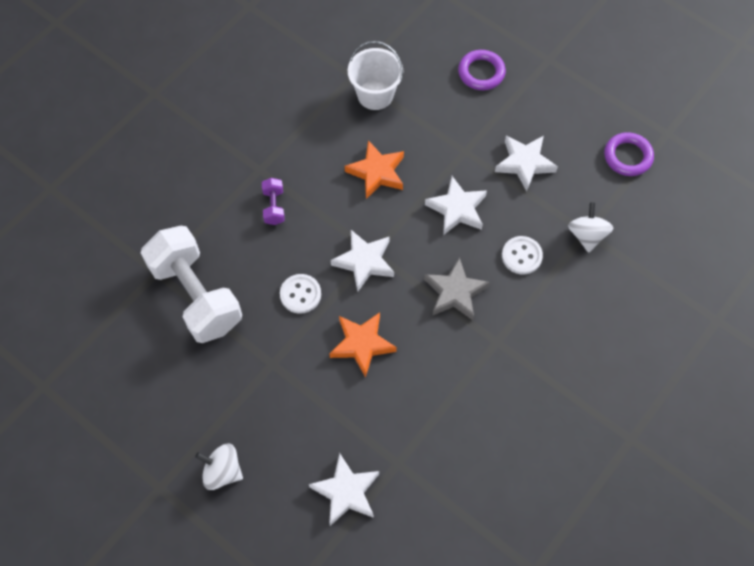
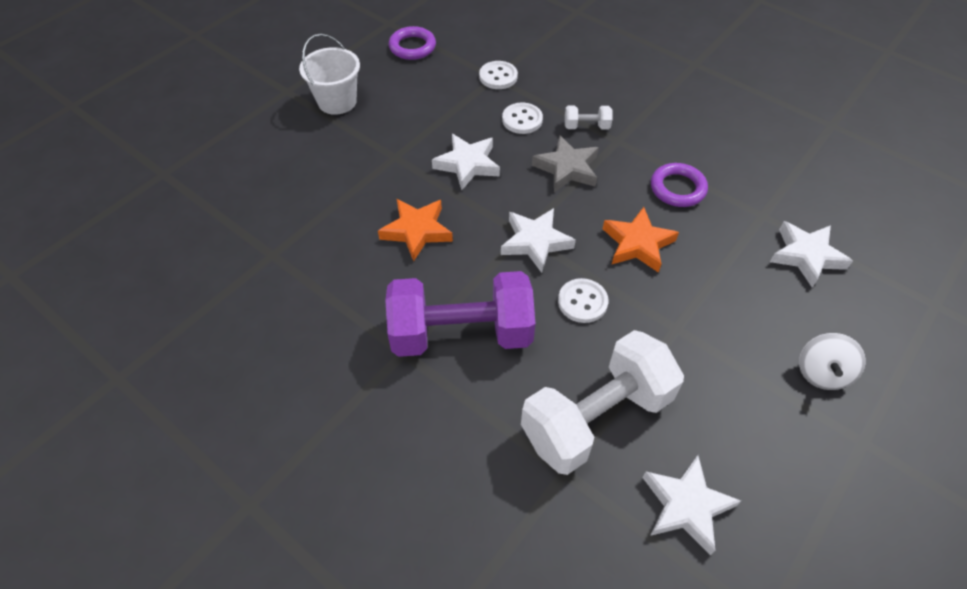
camera: 90 degrees left, 10 degrees down
purple dumbbell [262,178,285,225] -> purple dumbbell [385,271,536,357], size x2.44
white bucket [348,41,403,110] -> white bucket moved to [299,33,360,115]
purple ring [458,50,506,90] -> purple ring moved to [651,163,708,207]
white star [495,136,558,191] -> white star moved to [643,455,741,555]
white spinning top [568,202,614,253] -> white button [479,61,518,89]
none -> white dumbbell [565,106,612,129]

